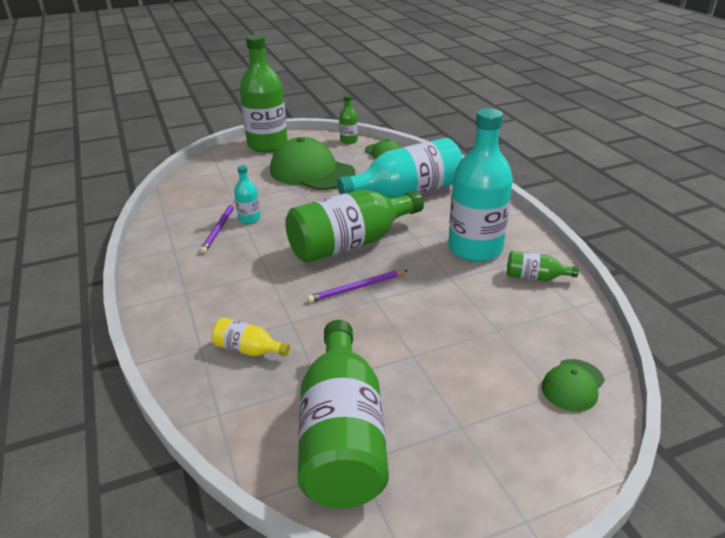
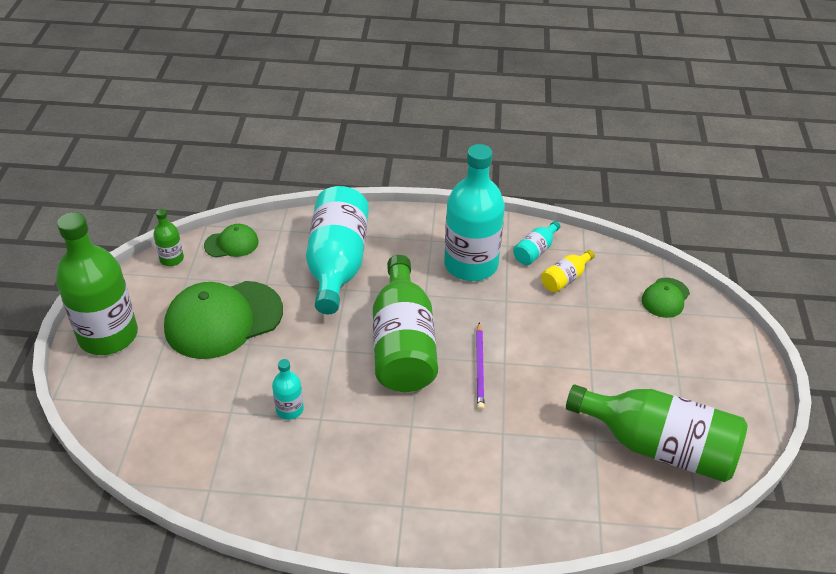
camera: 65 degrees left, 10 degrees up
purple pencil [200,202,235,253] -> none
yellow bottle [212,317,290,356] -> yellow bottle moved to [541,250,595,292]
green bottle [507,251,579,281] -> turquoise bottle [513,221,560,265]
green cap [542,359,605,412] -> green cap turned 60 degrees clockwise [642,278,690,318]

